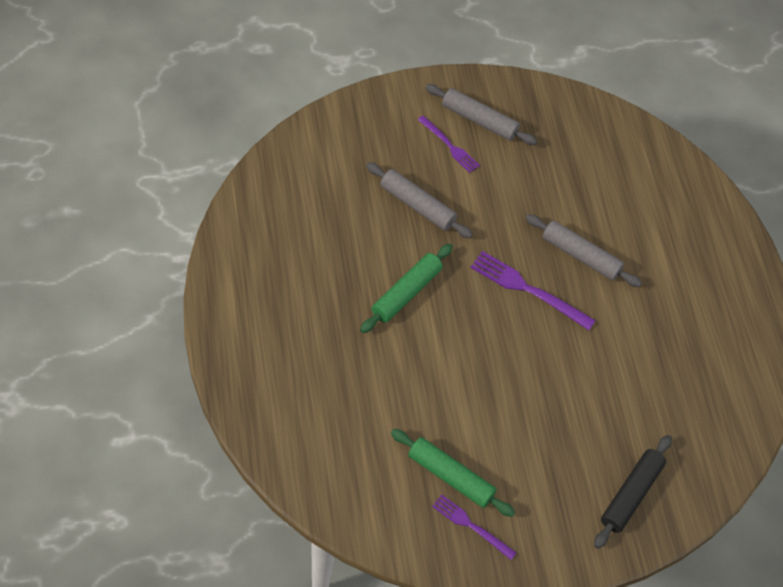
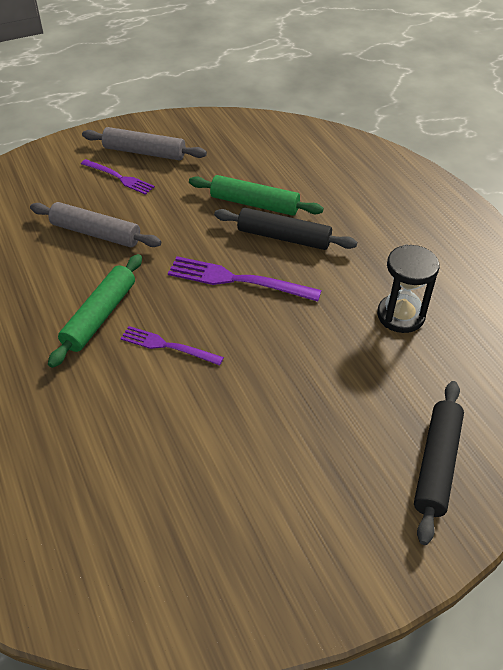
camera: 10 degrees left, 10 degrees down
green rolling pin [391,429,515,517] -> green rolling pin moved to [189,175,324,216]
purple fork [432,494,516,560] -> purple fork moved to [120,326,224,366]
grey rolling pin [526,214,642,287] -> black rolling pin [214,208,357,250]
none -> black hourglass [377,245,440,333]

